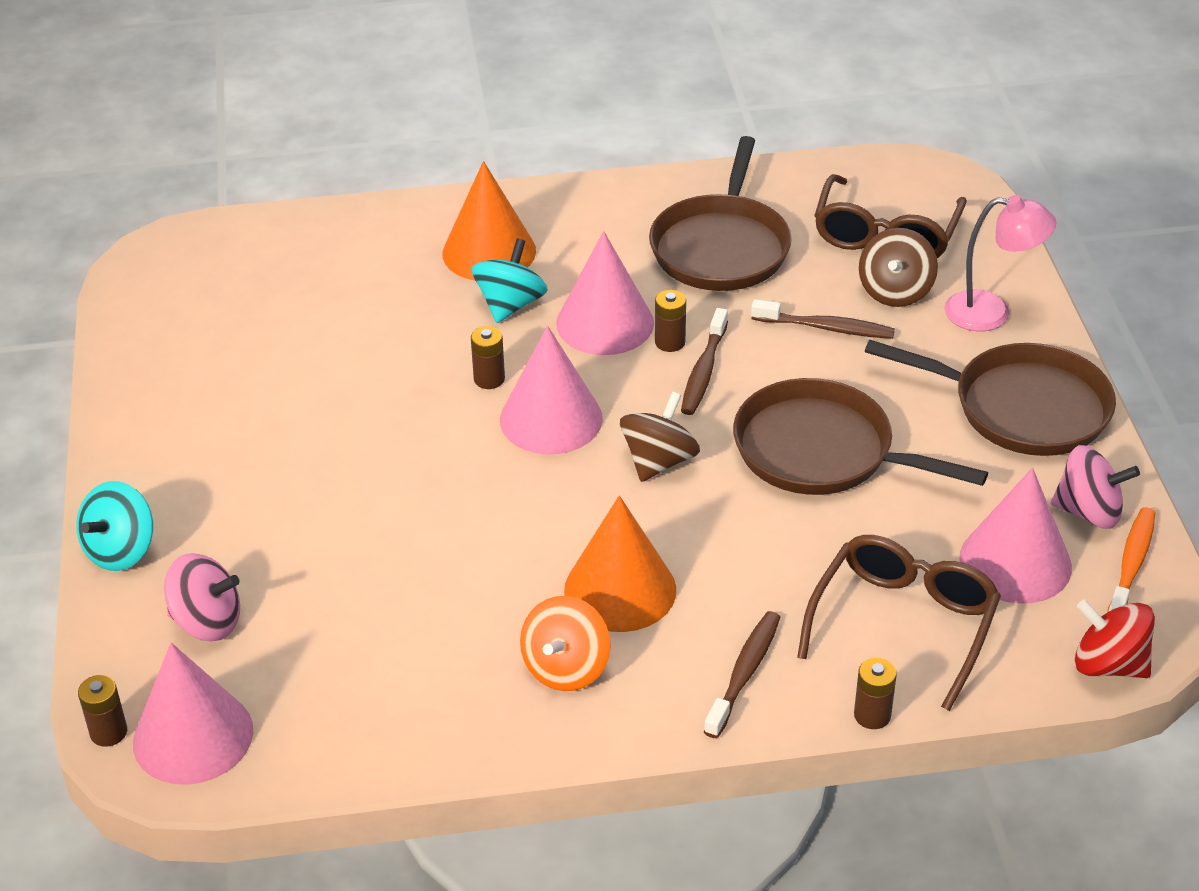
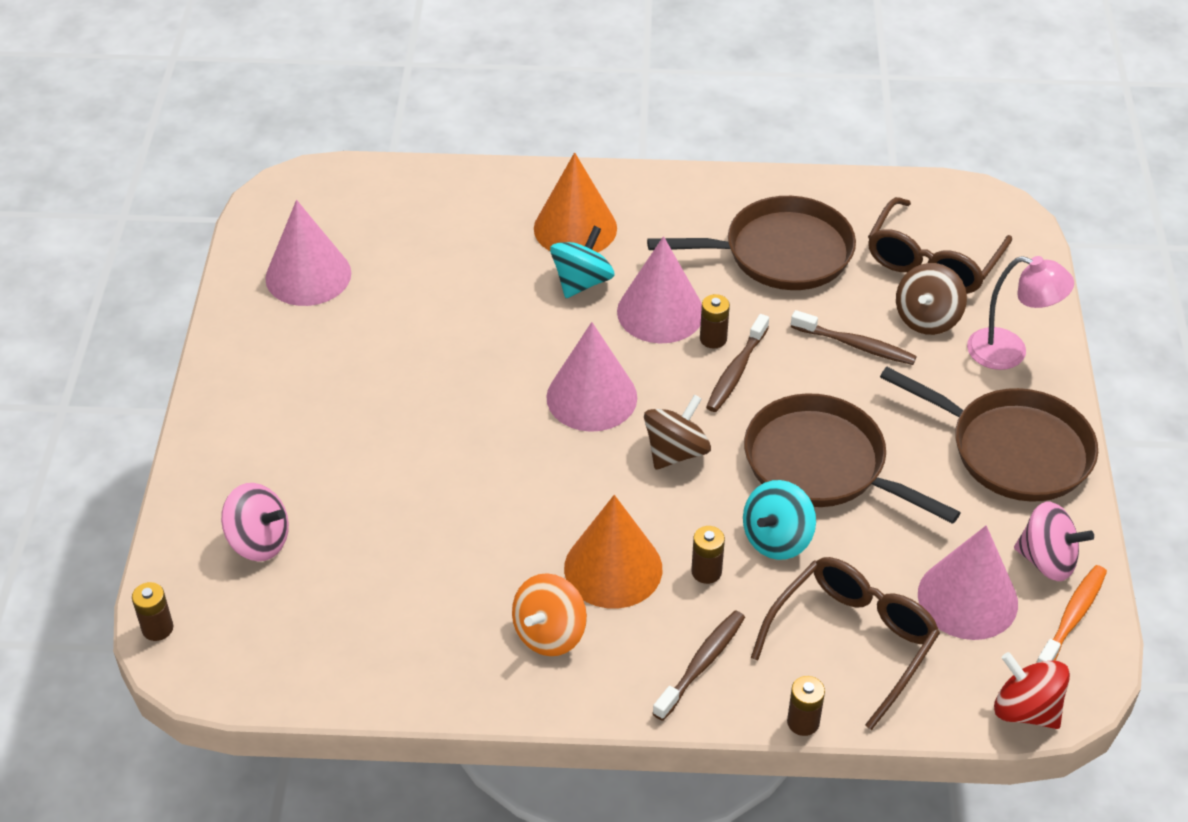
camera: 10 degrees right, 5 degrees up
turquoise spinning top [76,481,153,571] -> turquoise spinning top moved to [743,480,816,560]
pink cone [133,643,253,785] -> pink cone moved to [265,200,351,306]
brown battery [471,326,505,389] -> brown battery moved to [691,526,725,584]
brown pan [649,136,792,291] -> brown pan turned 120 degrees counterclockwise [647,196,856,290]

